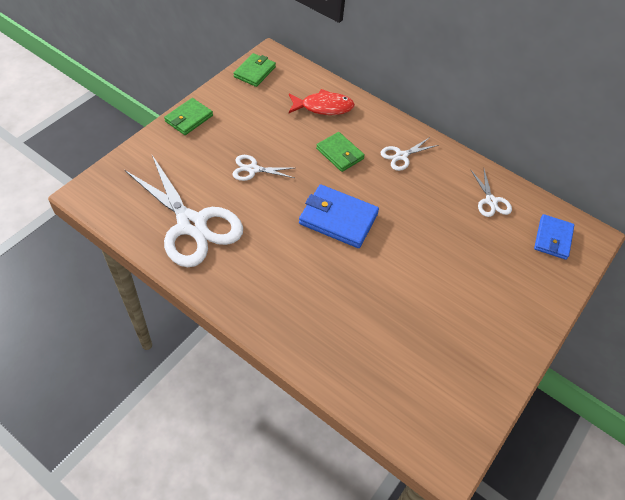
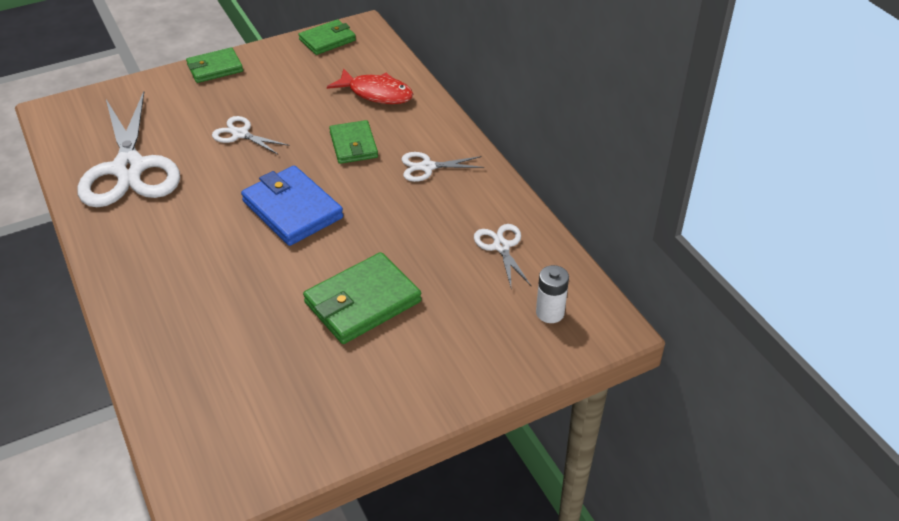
camera: 30 degrees right, 10 degrees down
white scissors [470,169,512,217] -> white scissors turned 150 degrees clockwise [474,224,532,287]
blue wallet [534,214,574,260] -> white battery [536,265,569,323]
none -> green wallet [303,252,422,344]

